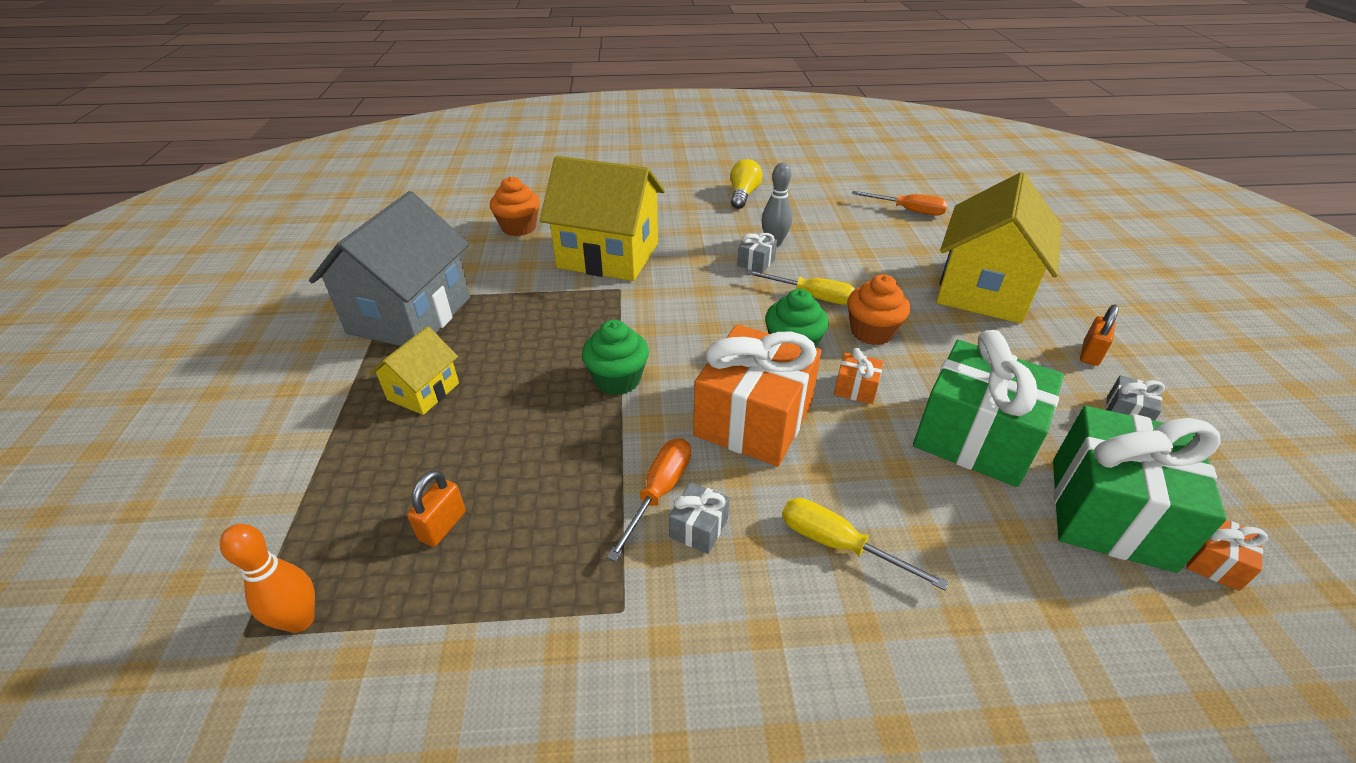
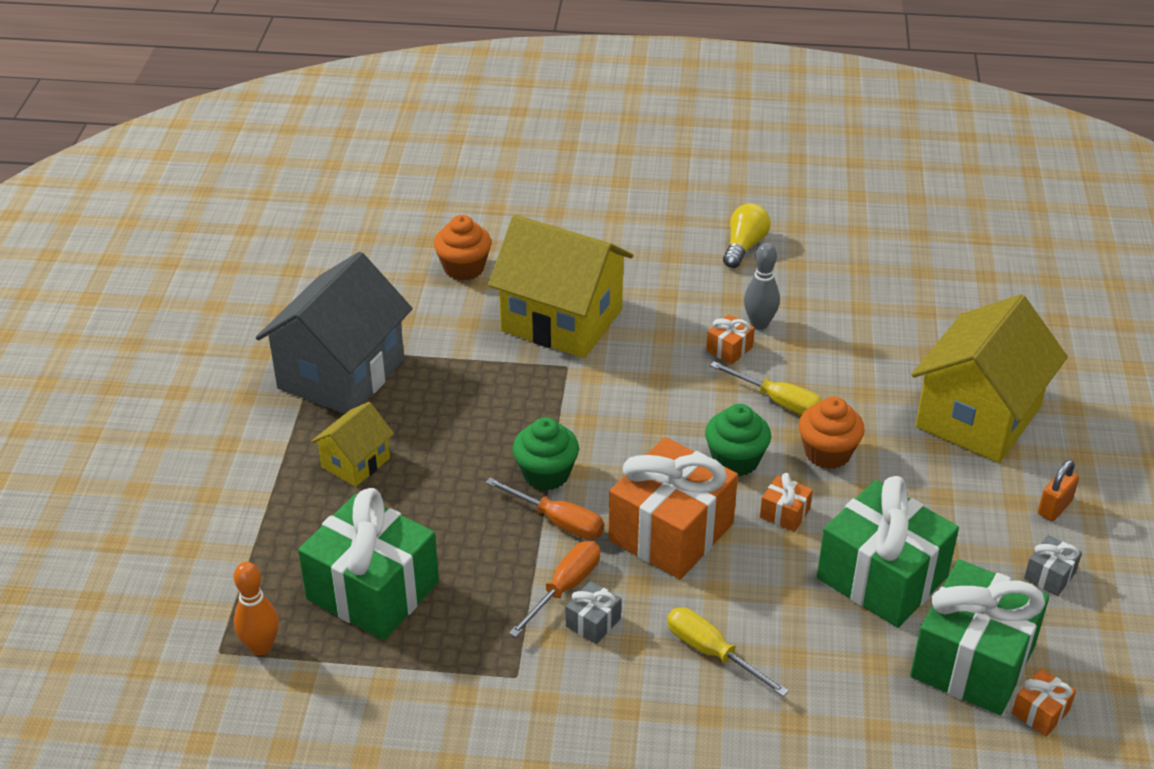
camera: 10 degrees right, 0 degrees up
orange padlock [407,470,466,547] -> green gift [298,488,439,640]
grey gift [737,233,777,273] -> orange gift [706,314,755,364]
orange screwdriver [852,191,947,216] -> orange screwdriver moved to [485,478,604,540]

